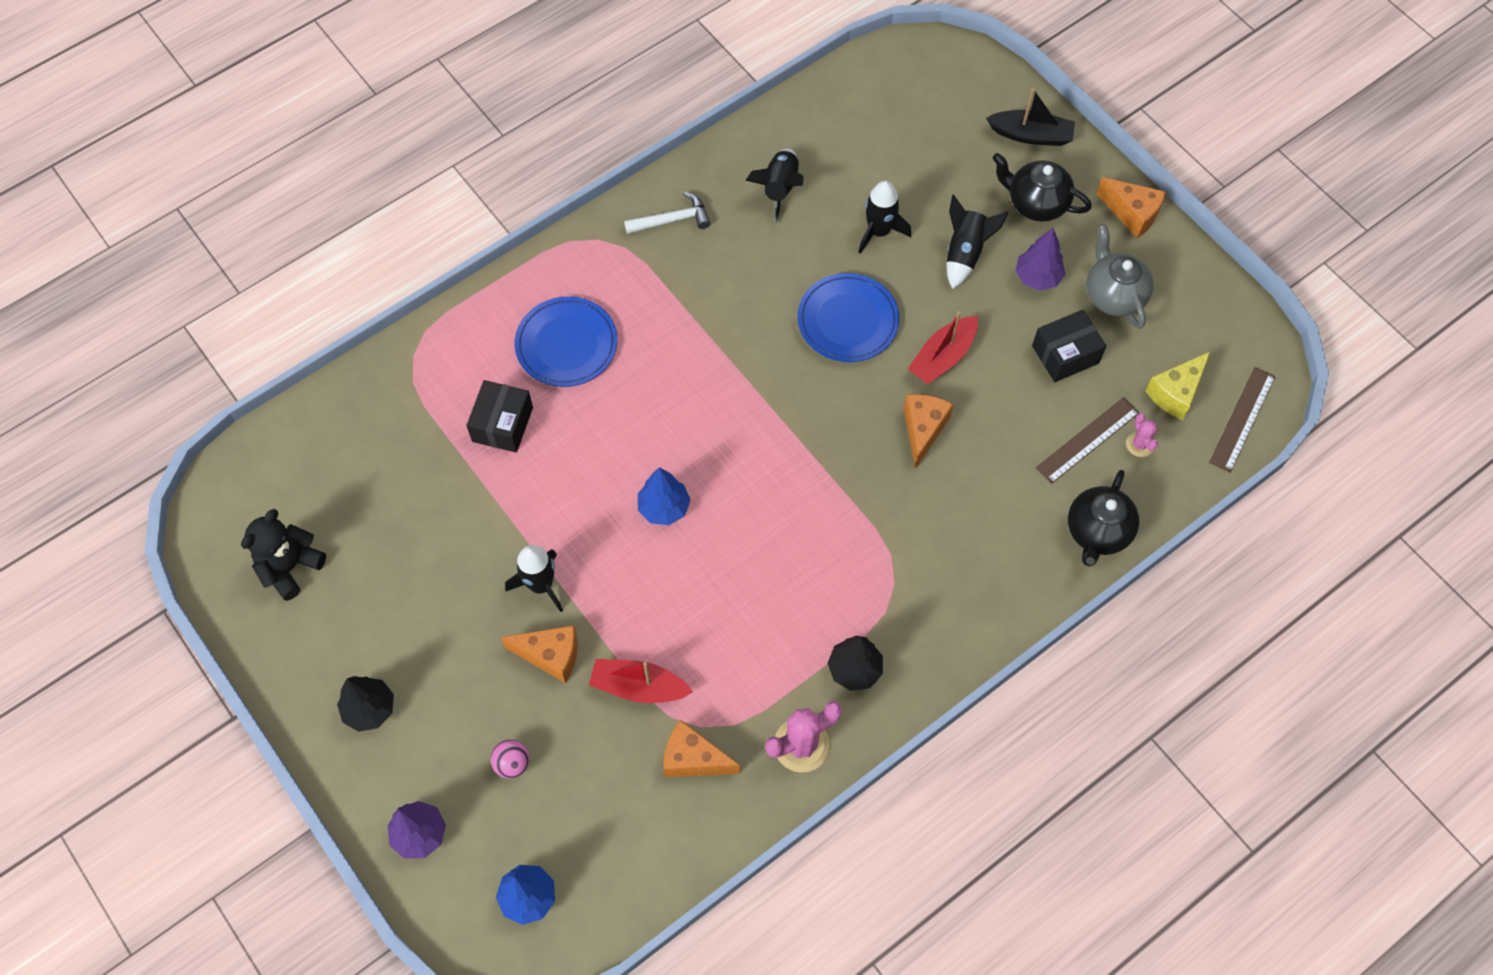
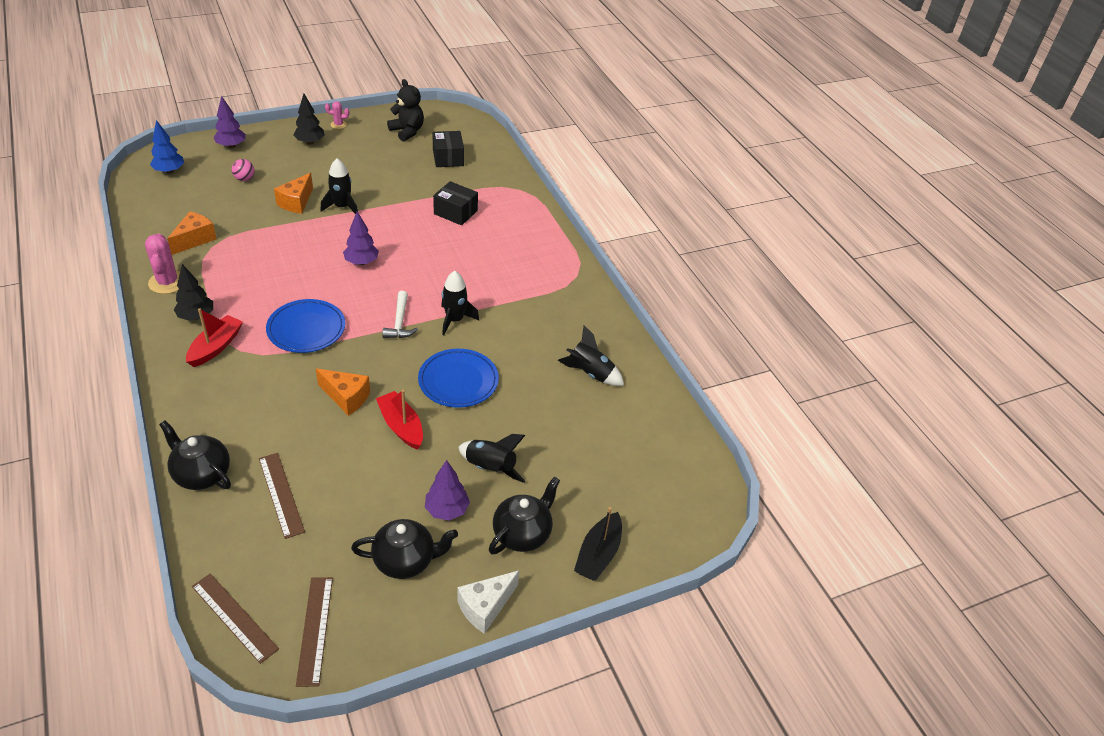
camera: 100 degrees right, 20 degrees down
blue plate [515,296,618,387] -> blue plate moved to [266,299,345,353]
red boat [589,659,693,703] -> red boat moved to [186,308,243,367]
white hammer [624,191,710,234] -> white hammer moved to [382,291,418,338]
blue tree [638,467,691,525] -> purple tree [343,211,379,265]
black rocket [859,181,911,254] -> black rocket moved to [441,271,479,335]
black box [1032,310,1106,382] -> black box moved to [432,131,464,167]
grey teapot [1086,224,1154,329] -> black teapot [351,519,458,579]
orange cheese [1096,177,1166,238] -> white cheese [458,570,519,634]
pink cactus [1126,413,1158,457] -> pink cactus moved to [325,101,349,129]
yellow cheese [1146,351,1211,420] -> none
none -> brown ruler [296,577,333,687]

